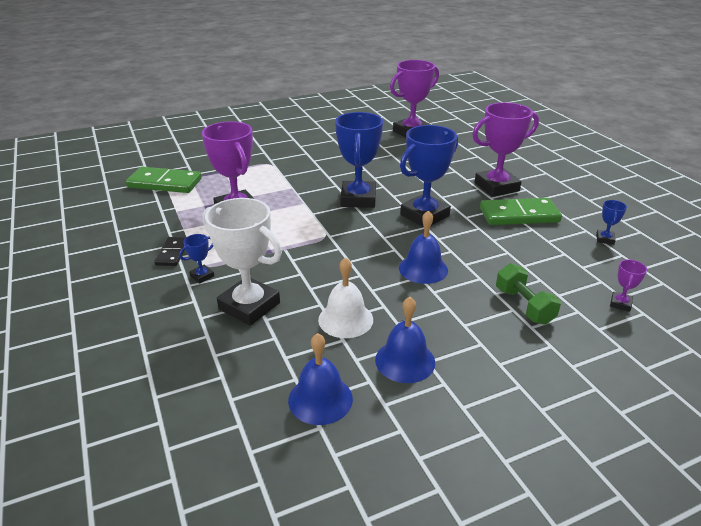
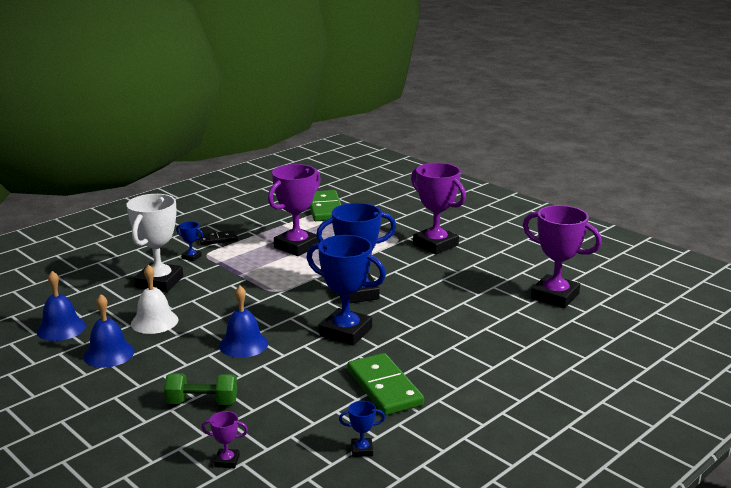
camera: 70 degrees right, 10 degrees down
purple trophy [472,102,539,197] -> purple trophy moved to [411,163,466,254]
green dumbbell [496,263,561,325] -> green dumbbell turned 45 degrees clockwise [164,373,237,405]

